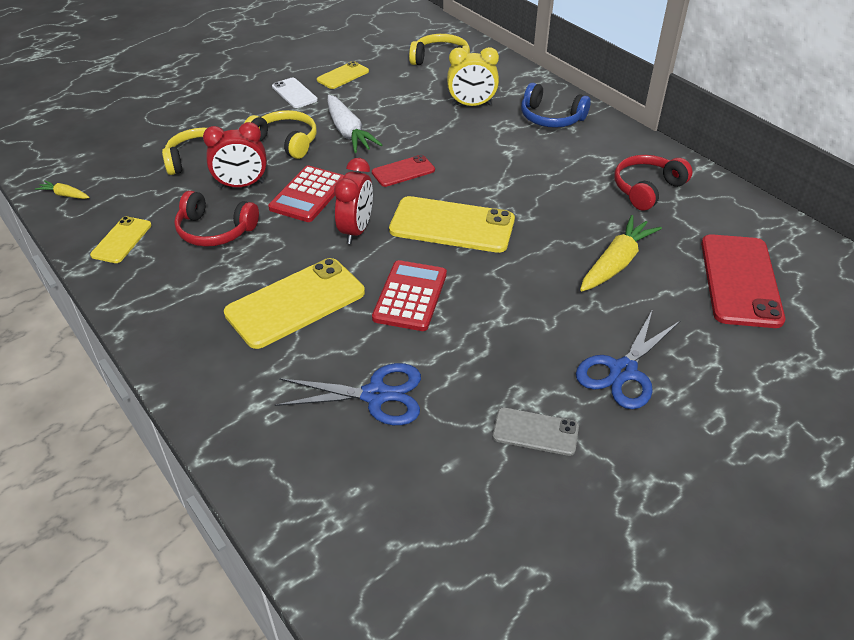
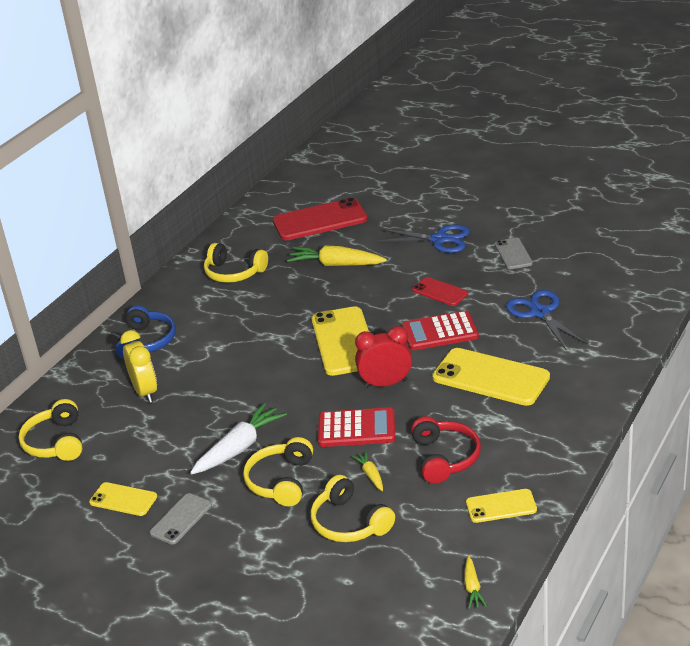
camera: 110 degrees left, 10 degrees down
red clock [203,122,267,188] -> yellow carrot [351,451,383,491]
white phone [272,78,318,108] -> grey phone [150,493,212,544]
red phone [372,155,435,187] -> red phone moved to [412,277,468,306]
red headphones [614,155,693,211] -> yellow headphones [204,243,268,283]

